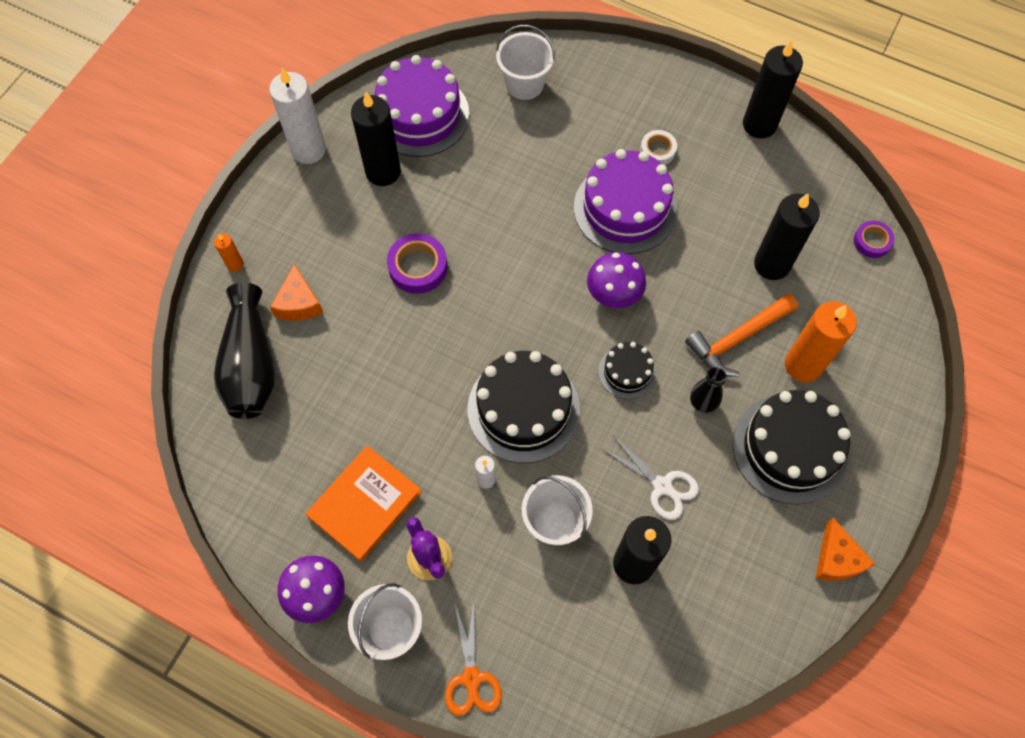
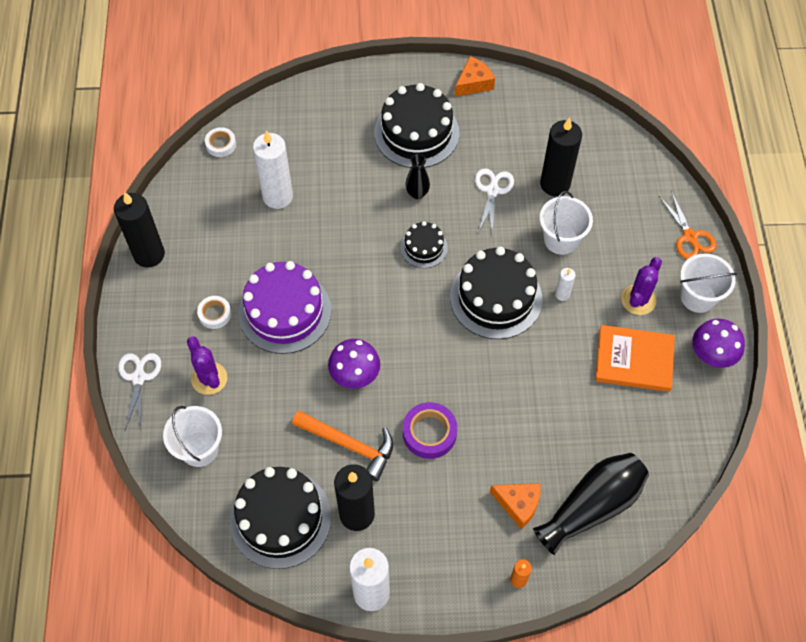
camera: 120 degrees left, 5 degrees down
orange cheese [270,264,323,321] -> orange cheese turned 60 degrees clockwise [490,483,541,530]
purple cake [375,55,470,157] -> black cake [230,467,331,569]
orange scissors [445,602,502,716] -> orange scissors turned 105 degrees clockwise [659,191,716,259]
purple mushroom [587,252,646,308] -> purple mushroom moved to [328,339,380,389]
orange hammer [685,294,798,377] -> orange hammer moved to [292,410,393,481]
black candle [754,193,820,280] -> white candle [253,131,293,209]
orange candle [785,301,857,382] -> none
purple tape [853,221,894,258] -> white tape [205,127,236,157]
none -> white scissors [118,353,161,432]
none -> purple cactus [187,336,227,395]

